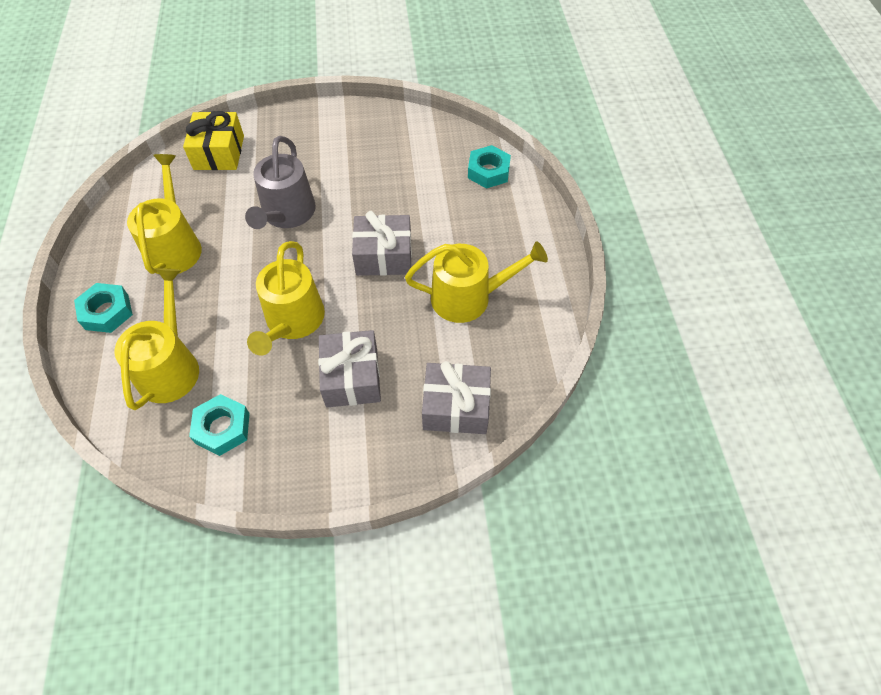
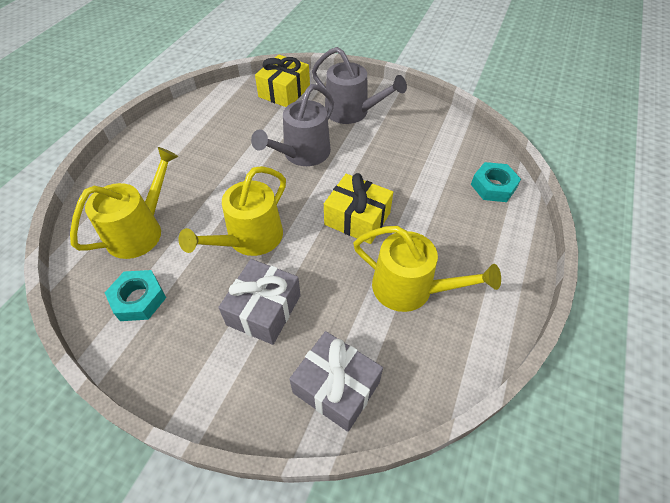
camera: 30 degrees right, 5 degrees down
turquoise nut [74,283,133,333] -> none
yellow watering can [127,154,202,274] -> none
grey gift [352,211,412,276] -> yellow gift [324,173,393,244]
none -> grey watering can [312,47,407,124]

